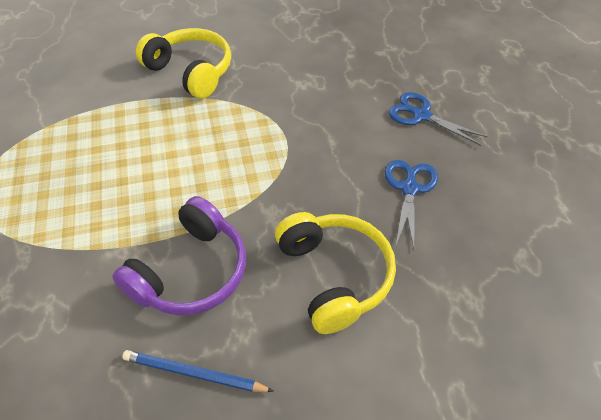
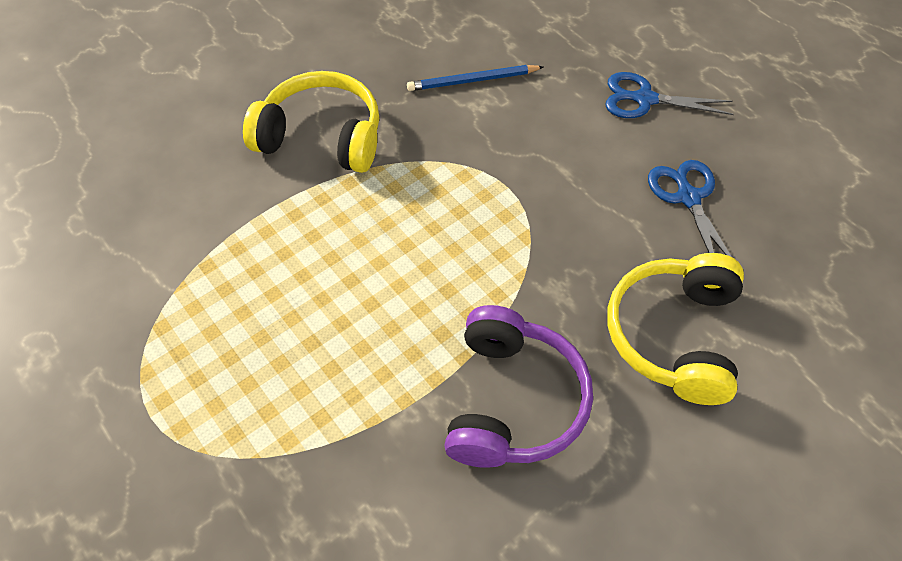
camera: 25 degrees left, 5 degrees up
blue pencil [122,350,273,392] -> blue pencil moved to [407,65,543,91]
yellow headphones [275,212,396,334] -> yellow headphones turned 120 degrees counterclockwise [607,253,744,405]

